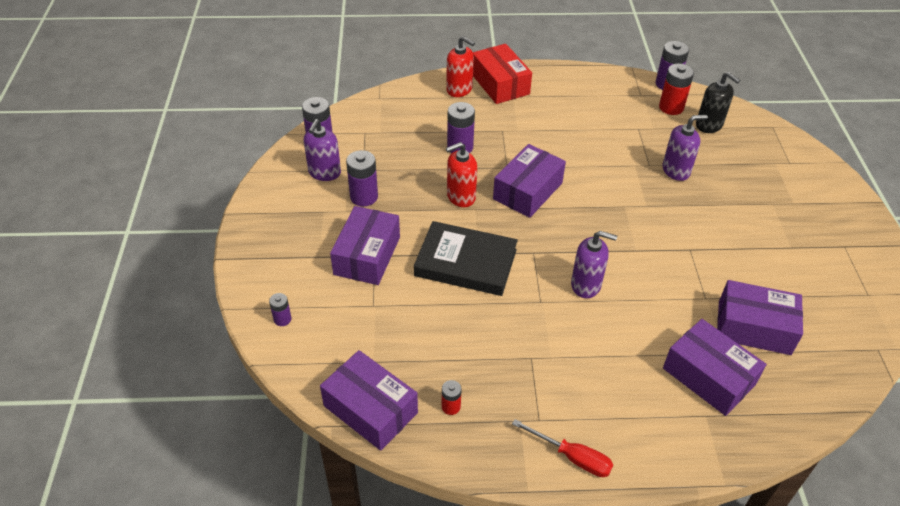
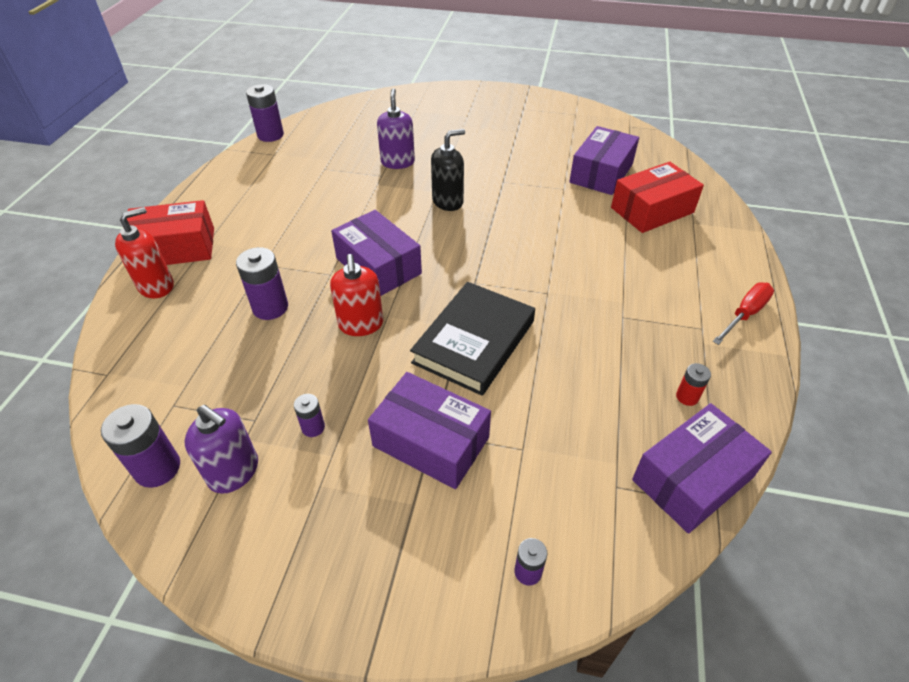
camera: 75 degrees left, 0 degrees up
purple battery [346,150,378,206] -> purple battery [294,394,325,437], size x0.55
purple soap dispenser [571,231,617,298] -> none
red battery [659,64,694,115] -> none
purple box [663,319,767,416] -> red box [611,162,704,233]
black soap dispenser [696,72,740,133] -> black soap dispenser moved to [431,129,465,211]

